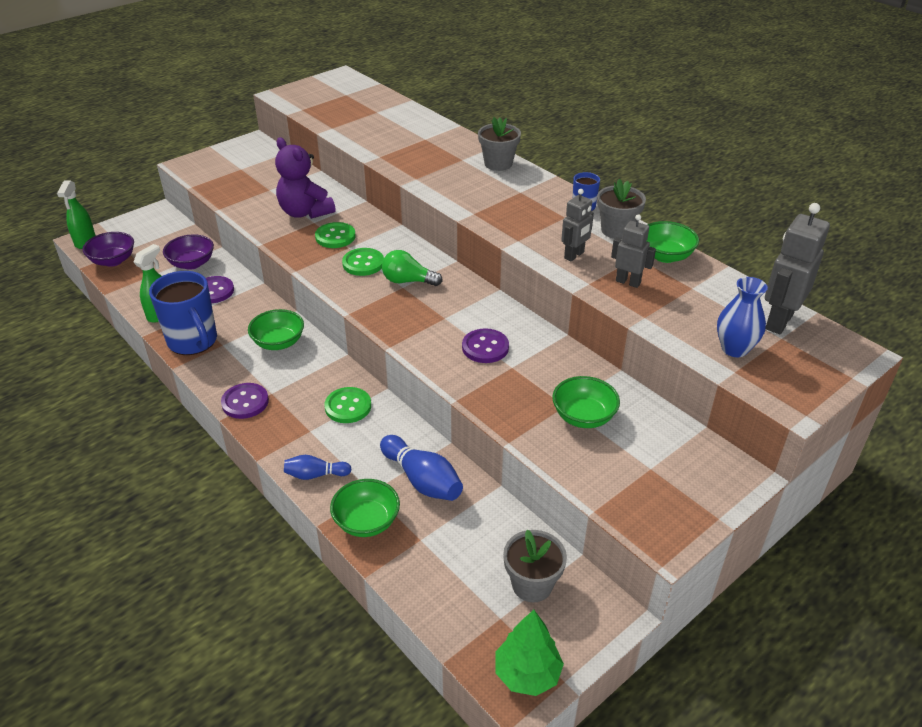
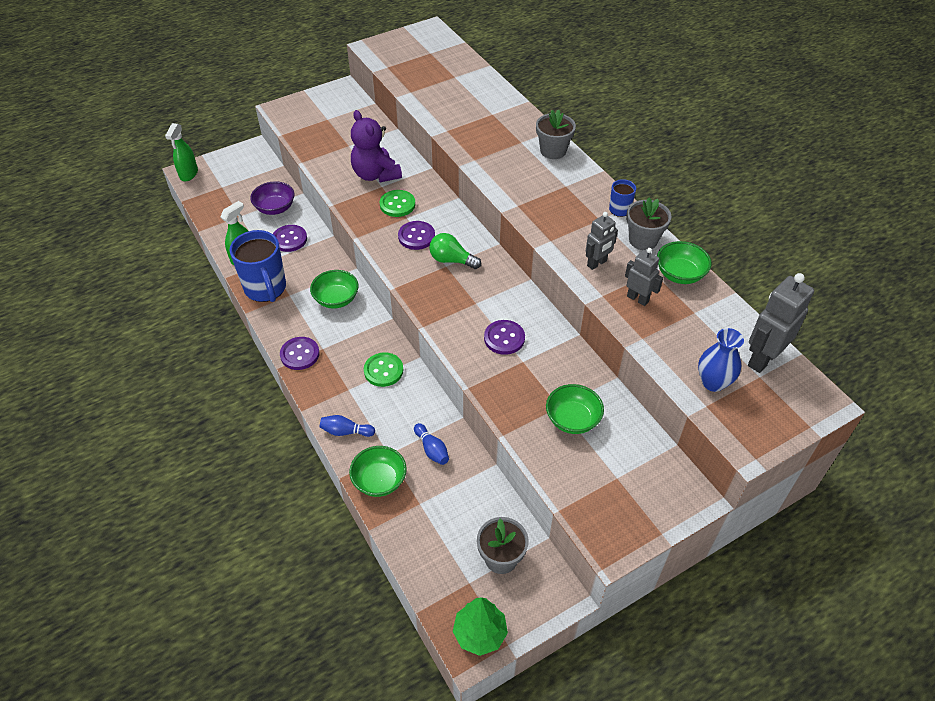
camera: 10 degrees right, 10 degrees up
purple bowl [82,232,134,267] -> none
green button [342,248,384,276] -> purple button [398,221,435,250]
blue bowling pin [380,435,463,501] -> blue bowling pin [414,423,449,465], size x0.60

